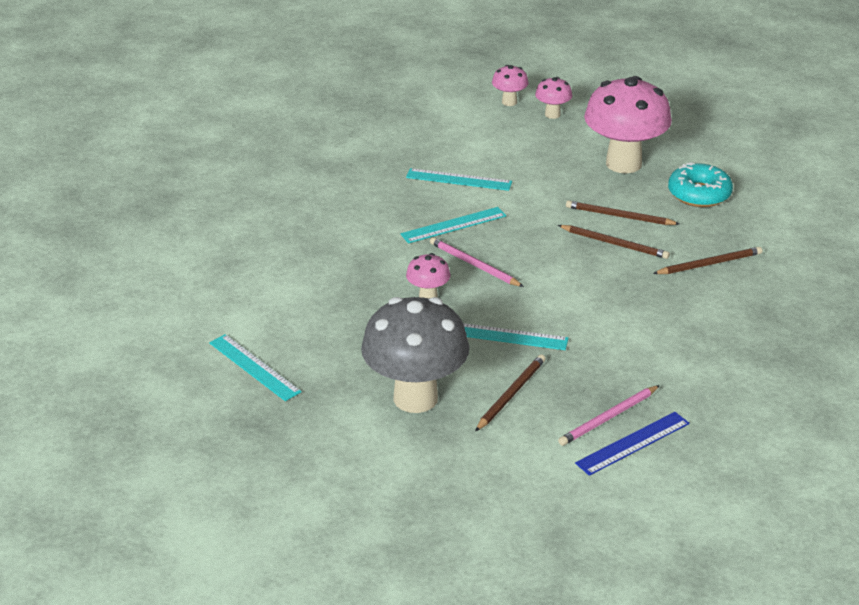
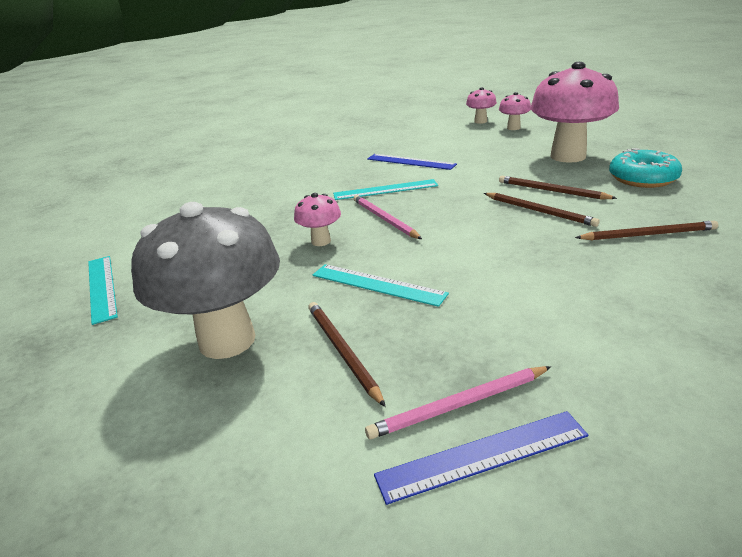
camera: 20 degrees right, 5 degrees down
turquoise ruler [406,168,512,191] -> blue ruler [367,154,457,170]
brown pencil [475,354,546,431] -> brown pencil turned 75 degrees counterclockwise [308,302,386,407]

